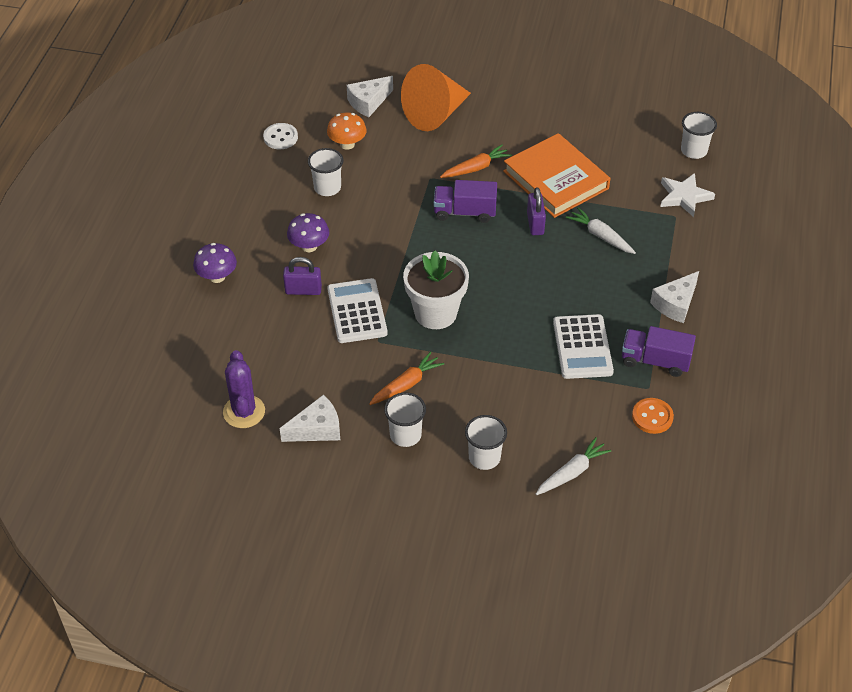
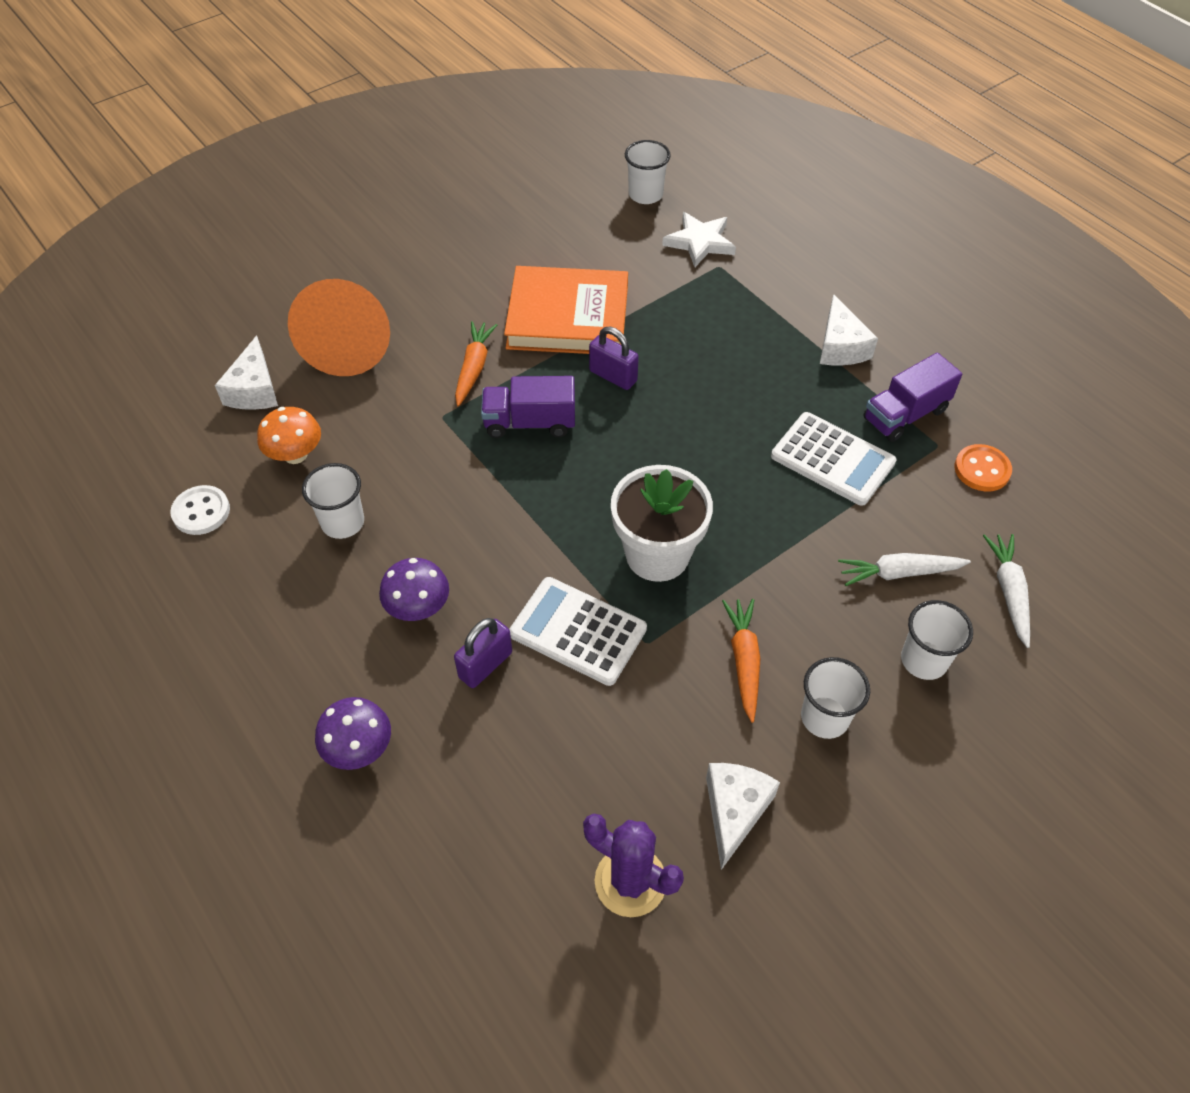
camera: 50 degrees left, 5 degrees up
purple truck [434,180,497,223] -> purple truck turned 45 degrees clockwise [481,376,575,438]
white carrot [566,207,636,254] -> white carrot moved to [838,553,971,586]

